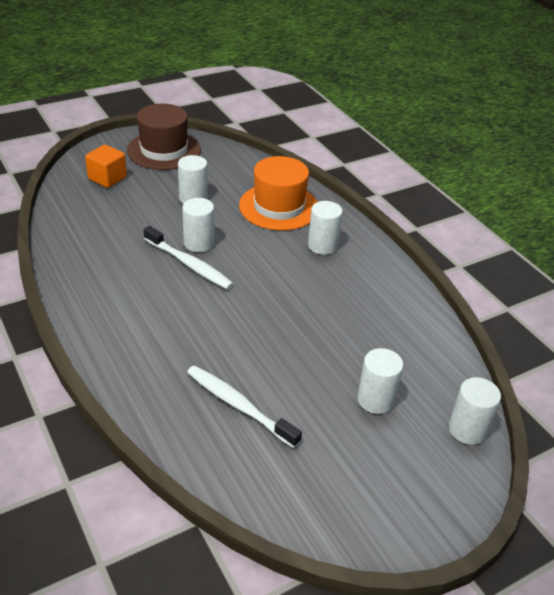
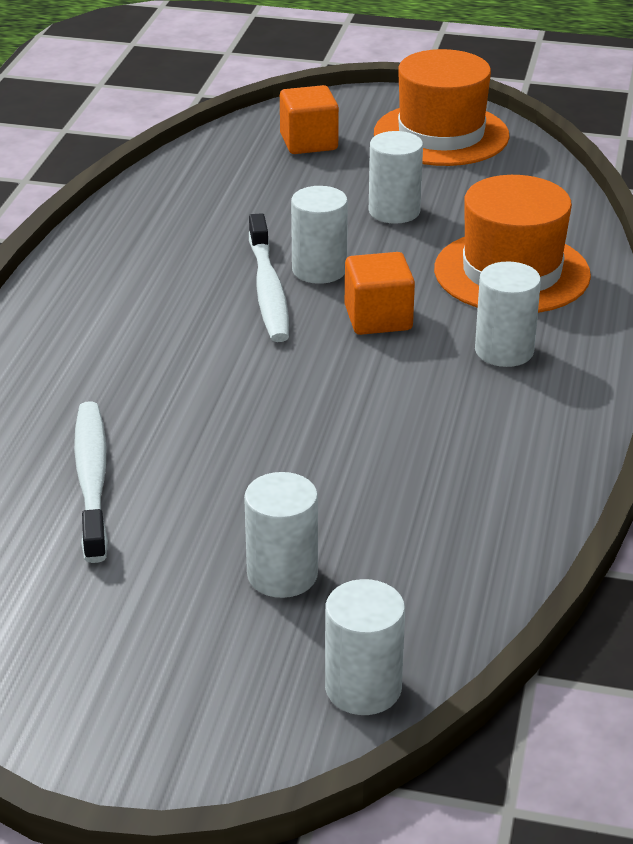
camera: 45 degrees right, 5 degrees down
brown hat [127,104,201,170] -> orange hat [374,49,510,166]
none -> orange cube [345,252,415,335]

